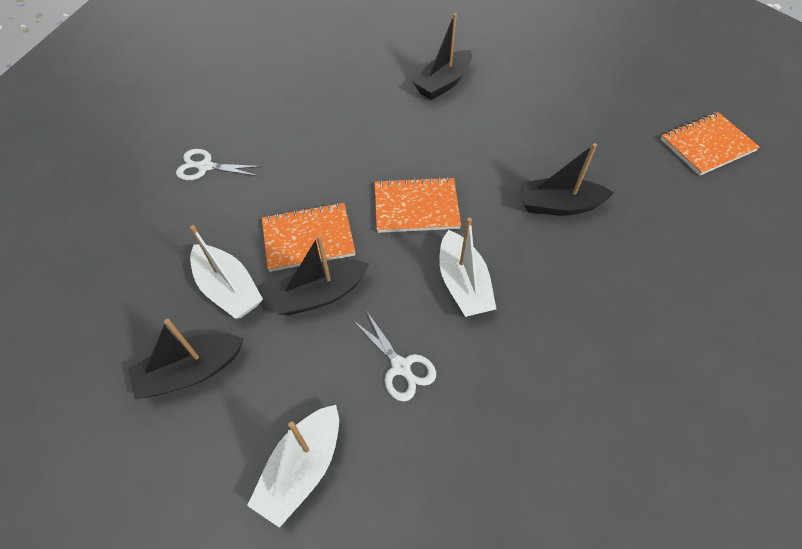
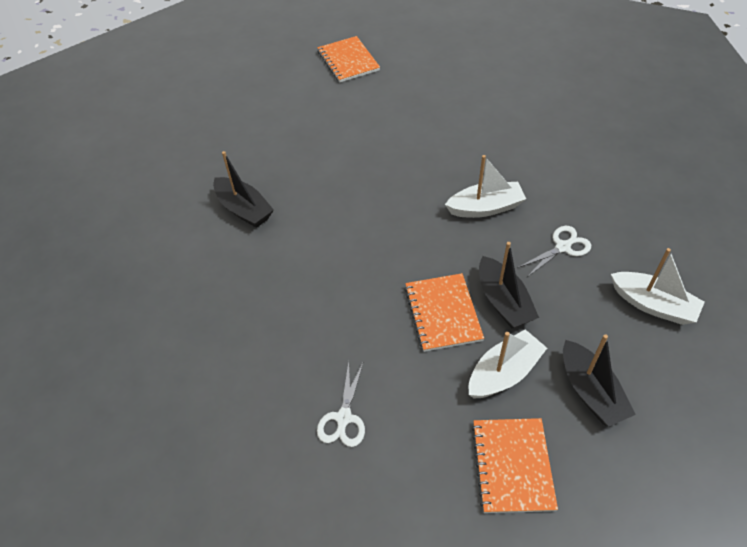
camera: 85 degrees left, 5 degrees down
orange notebook [374,177,461,233] -> orange notebook moved to [471,418,558,513]
black boat [520,143,614,215] -> none

